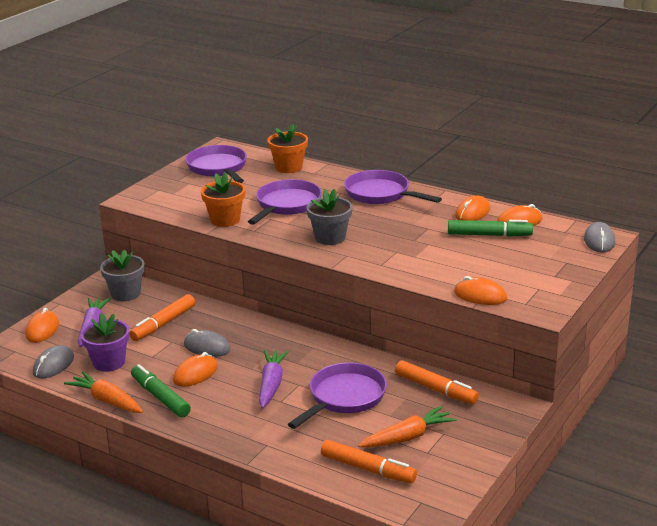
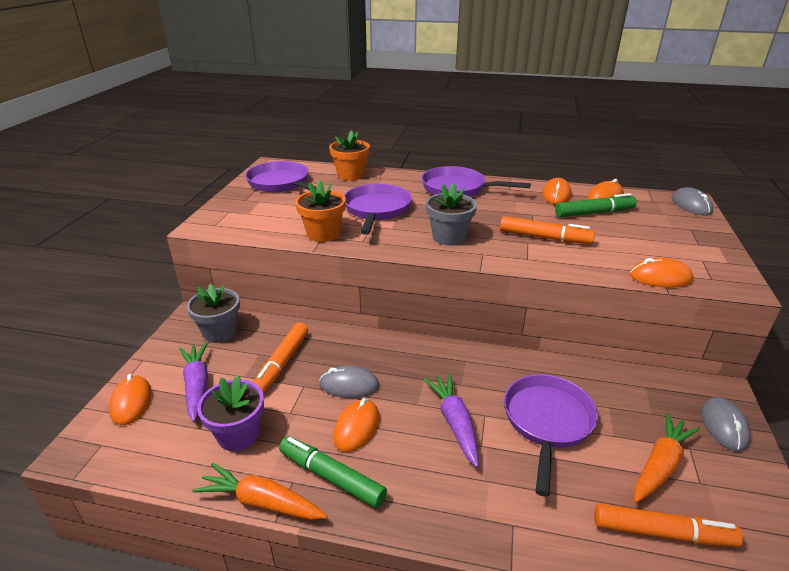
camera: 20 degrees left, 5 degrees up
grey mouse [33,345,74,379] -> grey mouse moved to [701,397,751,451]
orange marker [395,360,479,404] -> orange marker moved to [500,216,595,244]

